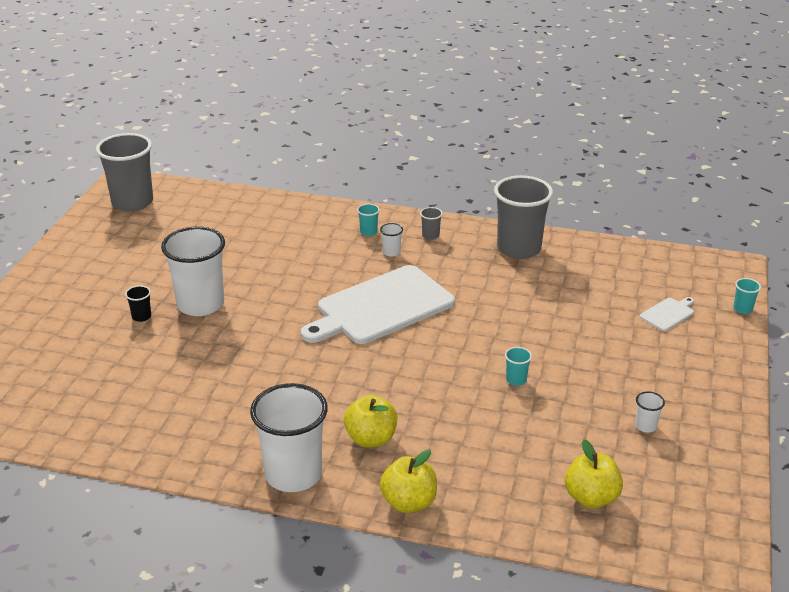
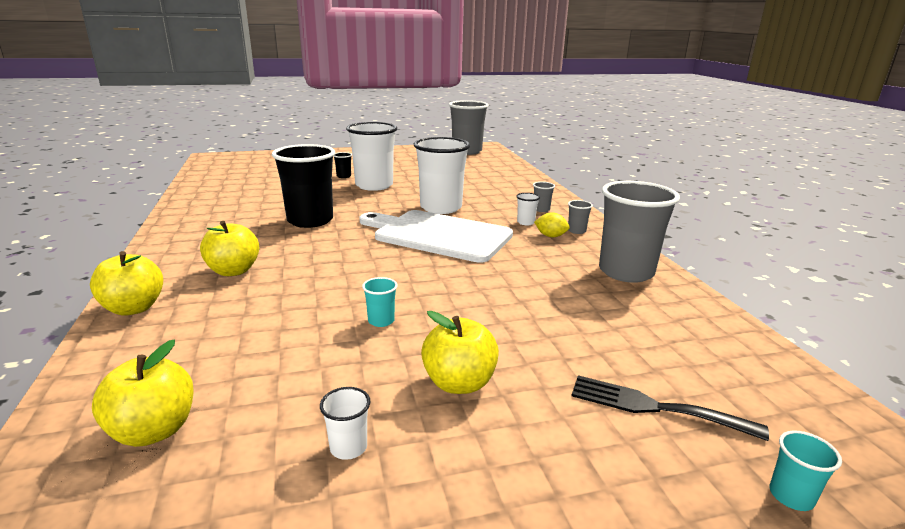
camera: 60 degrees right, 10 degrees down
white cup [250,383,328,492] -> white cup moved to [414,137,470,214]
turquoise cup [357,204,380,236] -> grey cup [533,182,555,212]
white cutting board [640,297,694,331] -> black fork [572,375,769,441]
none -> black cup [272,144,335,228]
none -> yellow apple [421,311,499,394]
none -> yellow lemon [534,212,570,237]

